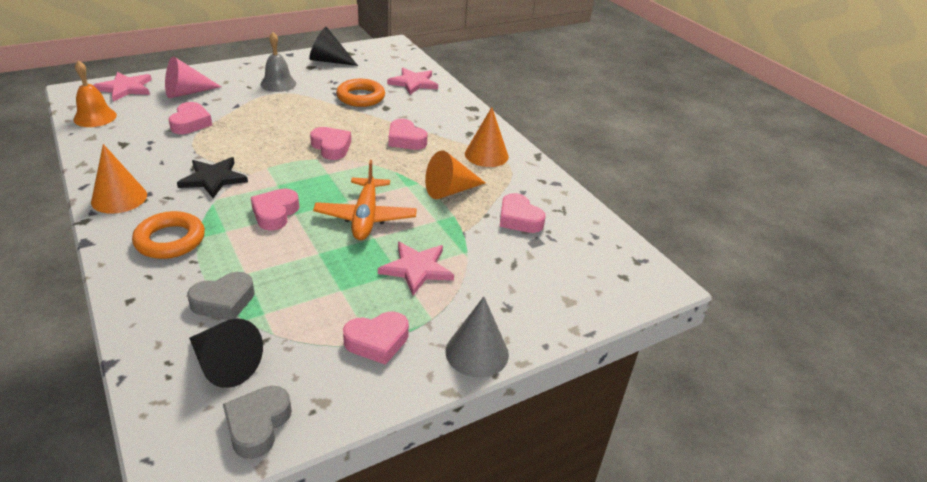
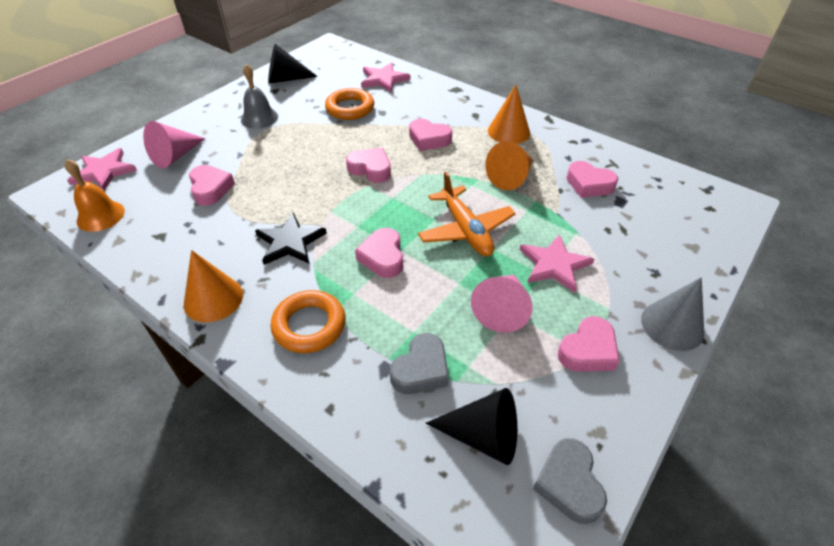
camera: 20 degrees left, 10 degrees up
none -> pink cone [471,275,533,333]

